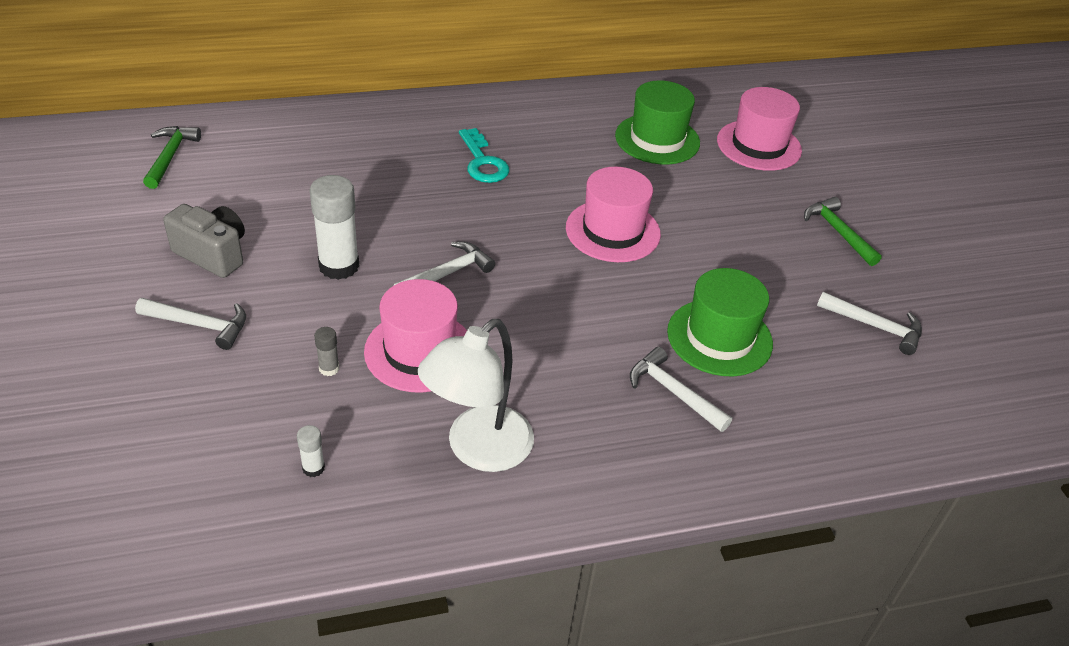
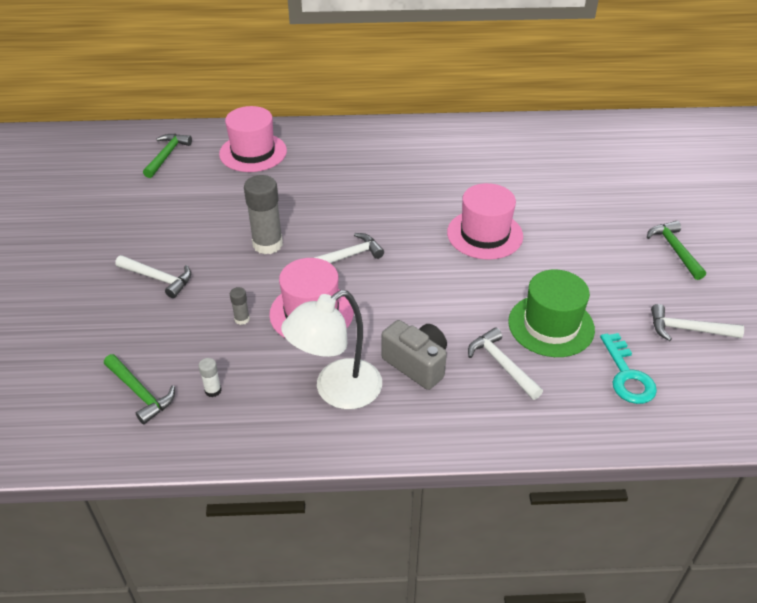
camera: 15 degrees right, 0 degrees up
grey camera [163,204,245,278] -> grey camera moved to [382,320,447,390]
white glue stick [309,175,359,280] -> grey glue stick [244,175,283,254]
turquoise key [459,128,509,183] -> turquoise key moved to [600,333,657,404]
green hat [615,80,700,164] -> none
pink hat [717,87,802,171] -> pink hat moved to [219,106,287,172]
white hammer [817,292,922,355] -> white hammer turned 150 degrees clockwise [651,304,744,341]
none -> green hammer [104,354,175,424]

